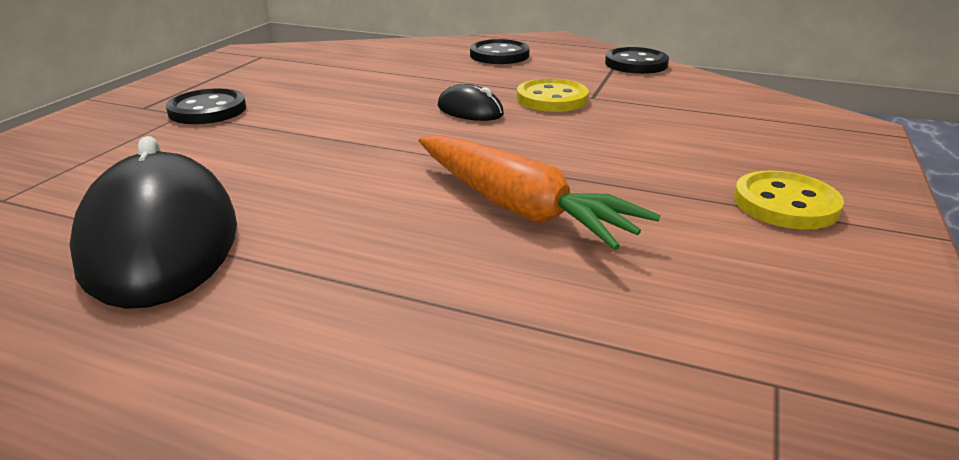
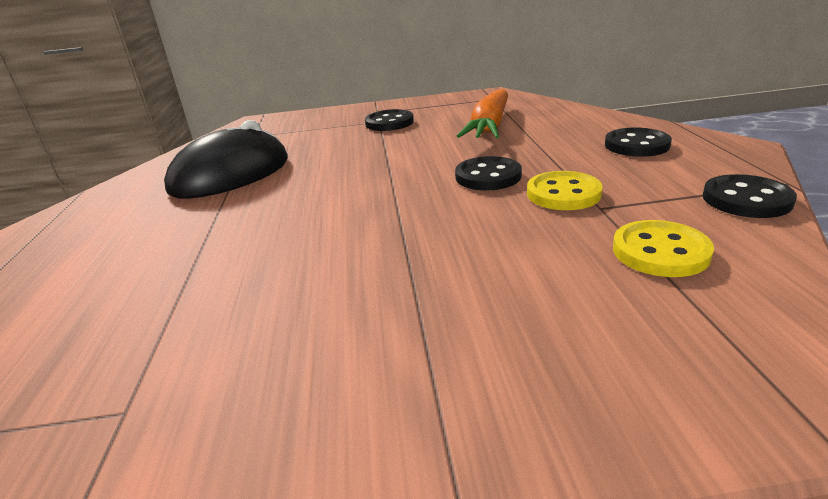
camera: 65 degrees right, 0 degrees up
orange carrot [419,135,661,250] -> orange carrot moved to [457,89,508,138]
black mouse [437,84,504,121] -> black button [455,156,522,190]
yellow button [734,170,844,230] -> yellow button moved to [613,220,714,277]

